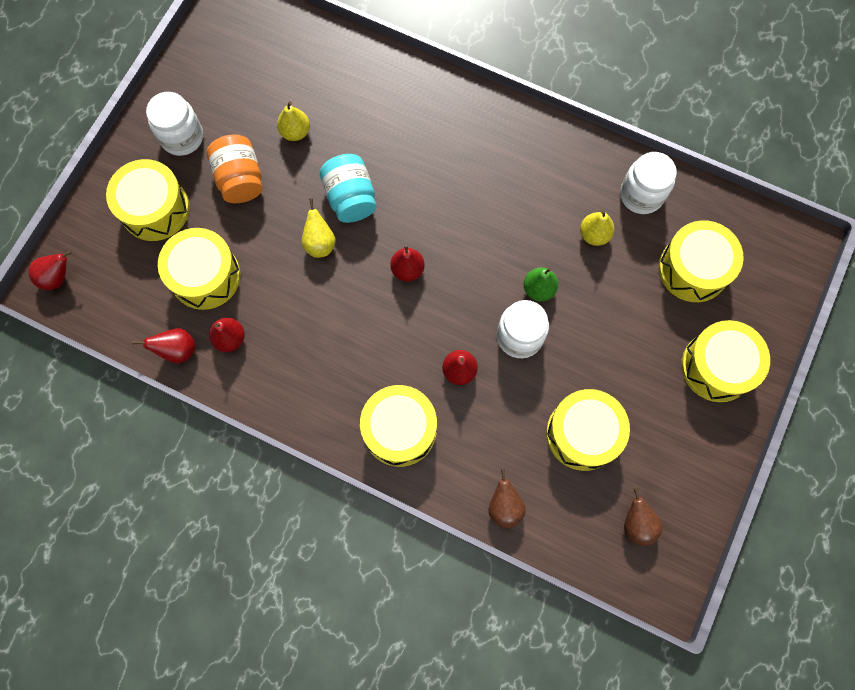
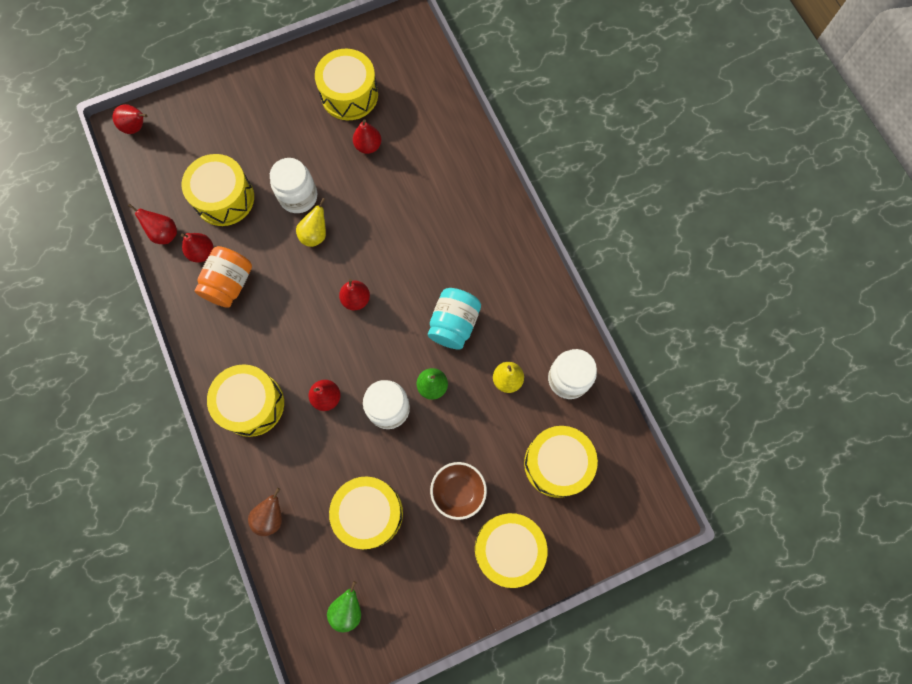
camera: 40 degrees right, 0 degrees up
yellow drum [106,159,190,241] -> yellow drum moved to [315,49,378,120]
white jar [146,92,203,156] -> white jar moved to [270,158,317,213]
orange jar [207,134,263,203] -> orange jar moved to [195,246,252,308]
yellow pear [277,101,310,141] -> red pear [353,119,381,154]
turquoise jar [320,154,376,223] -> turquoise jar moved to [428,288,481,349]
brown pear [624,487,663,546] -> green pear [327,581,361,632]
none -> brown bowl [430,462,487,520]

